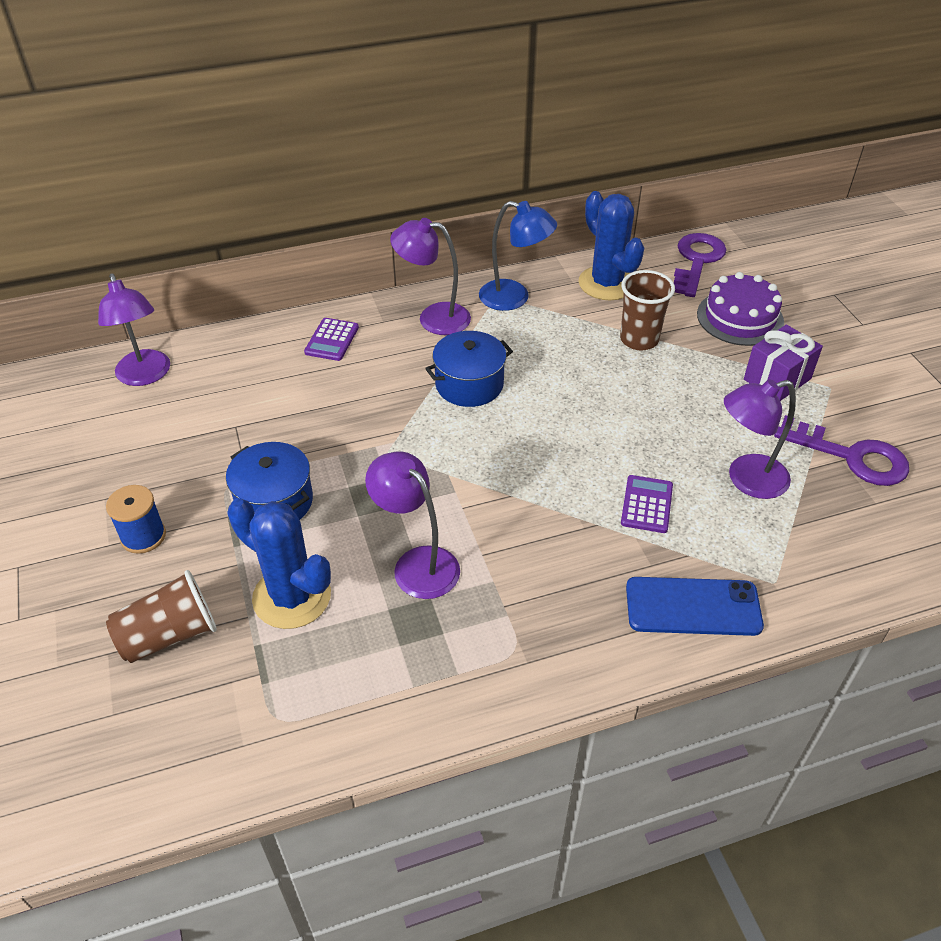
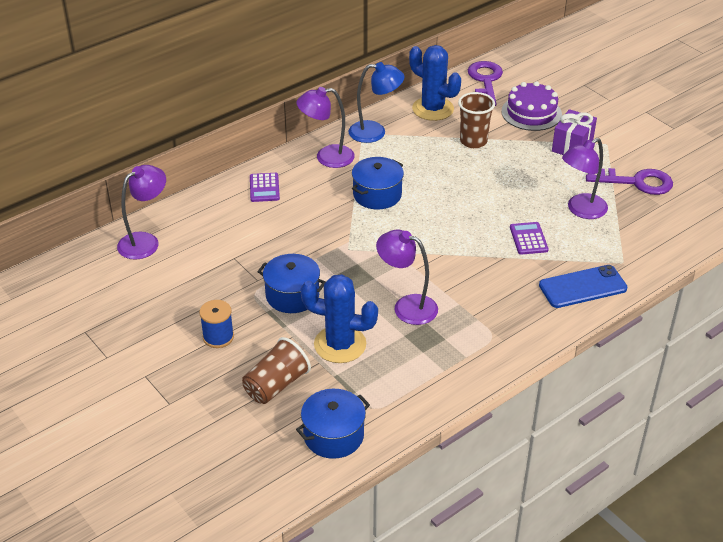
camera: 20 degrees left, 5 degrees down
purple lamp [98,273,170,386] -> purple lamp turned 90 degrees counterclockwise [117,165,166,260]
none -> blue pot [296,389,370,459]

